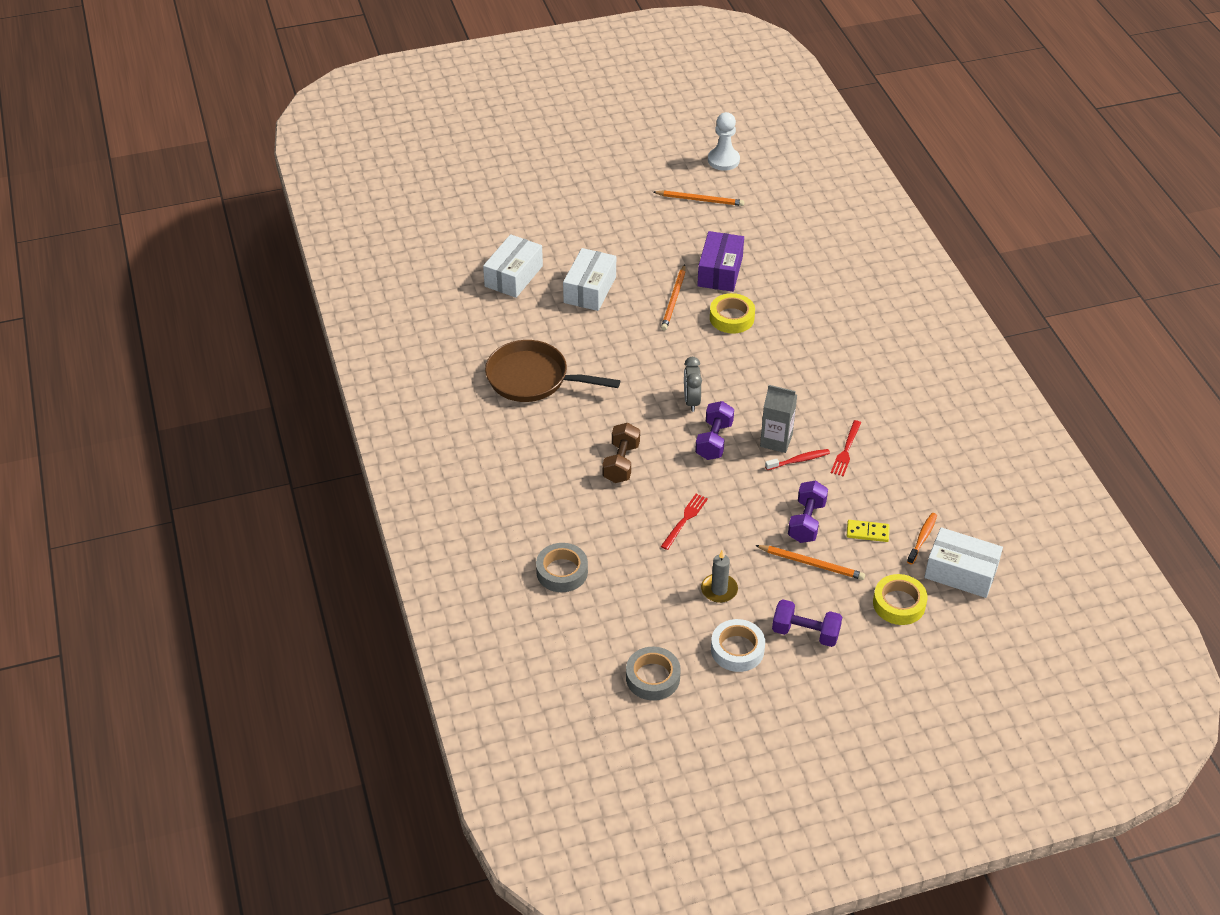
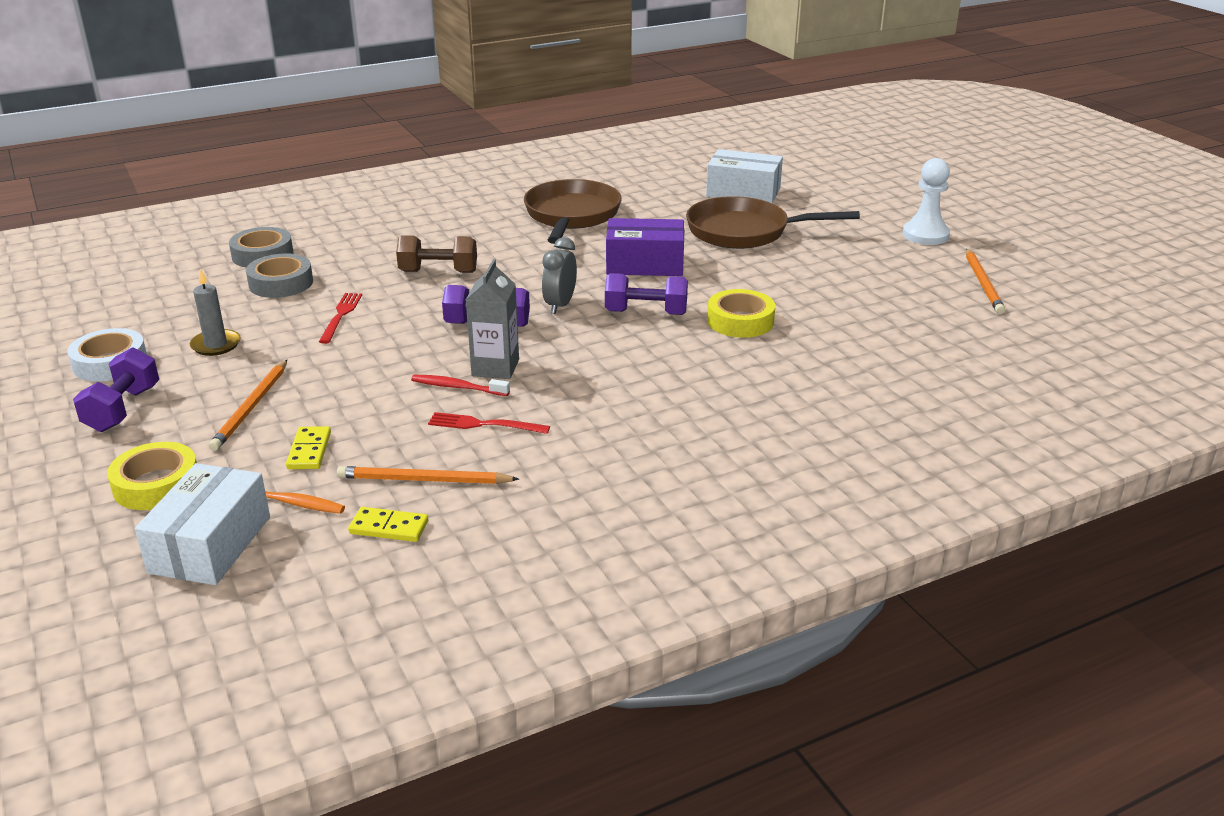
camera: 80 degrees right, 15 degrees down
white box [563,248,616,311] -> brown pan [686,196,860,249]
grey tape [626,647,681,701] -> grey tape moved to [246,253,313,298]
orange pencil [661,265,685,331] -> orange pencil moved to [337,466,519,484]
red fork [661,494,708,550] -> red fork turned 105 degrees counterclockwise [319,293,362,344]
grey clock [684,357,702,412] -> grey clock turned 60 degrees counterclockwise [542,237,577,314]
purple box [697,231,744,292] -> purple box moved to [606,218,684,276]
white pawn [708,112,740,171] -> white pawn moved to [903,158,950,245]
red toothbrush [765,449,830,470] -> red toothbrush turned 135 degrees clockwise [411,375,510,396]
purple dumbbell [788,481,828,543] -> purple dumbbell moved to [605,273,688,315]
none -> yellow domino [348,507,428,542]

